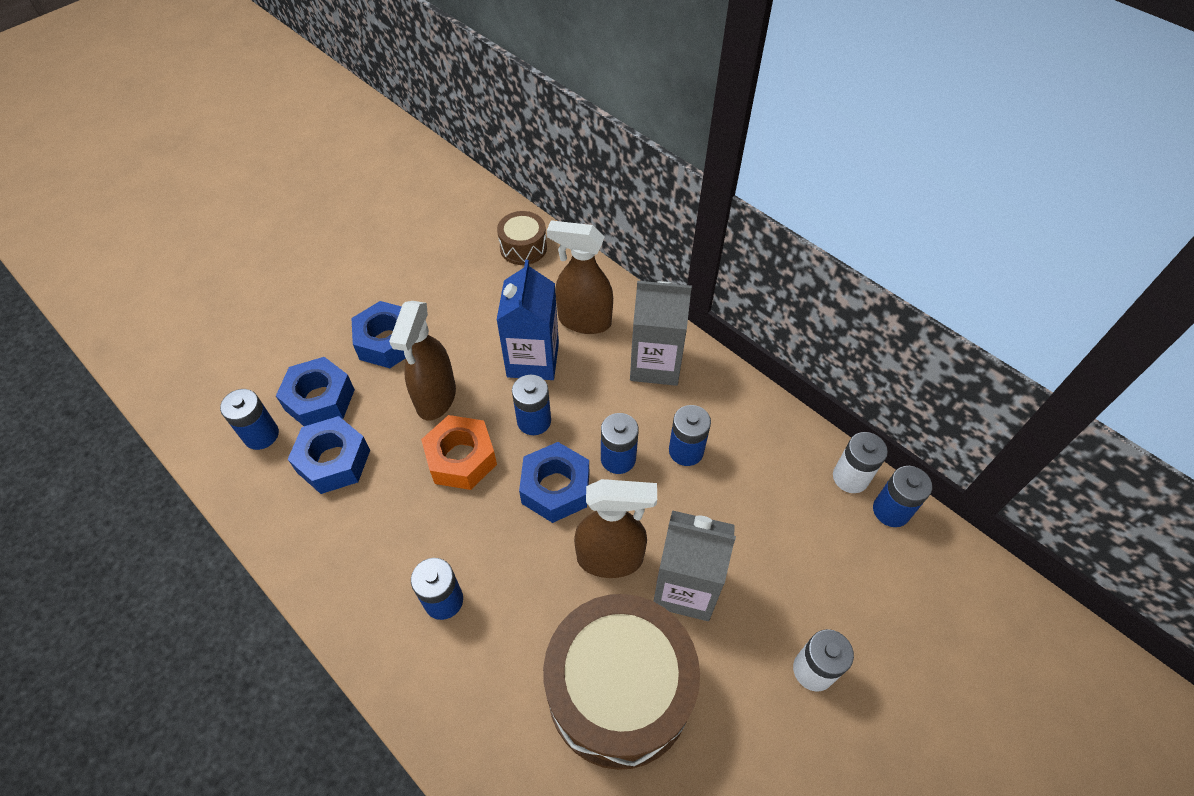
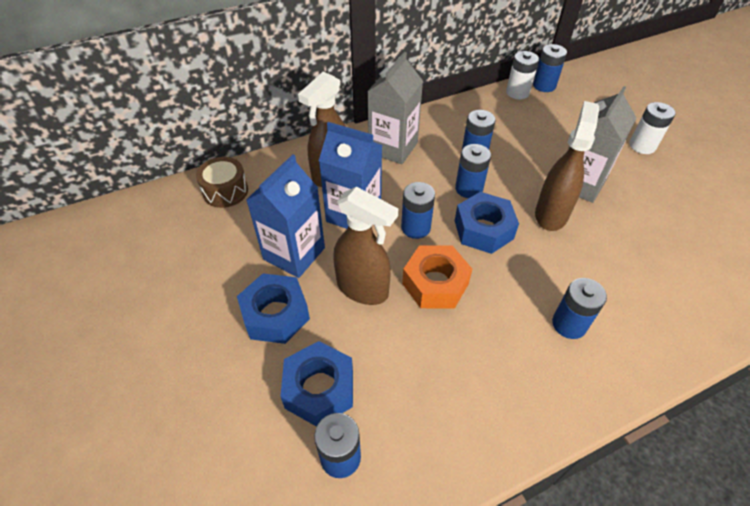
camera: 70 degrees left, 5 degrees down
blue nut [288,416,370,494] -> none
brown drum [543,594,700,770] -> none
none -> blue carton [246,154,325,278]

